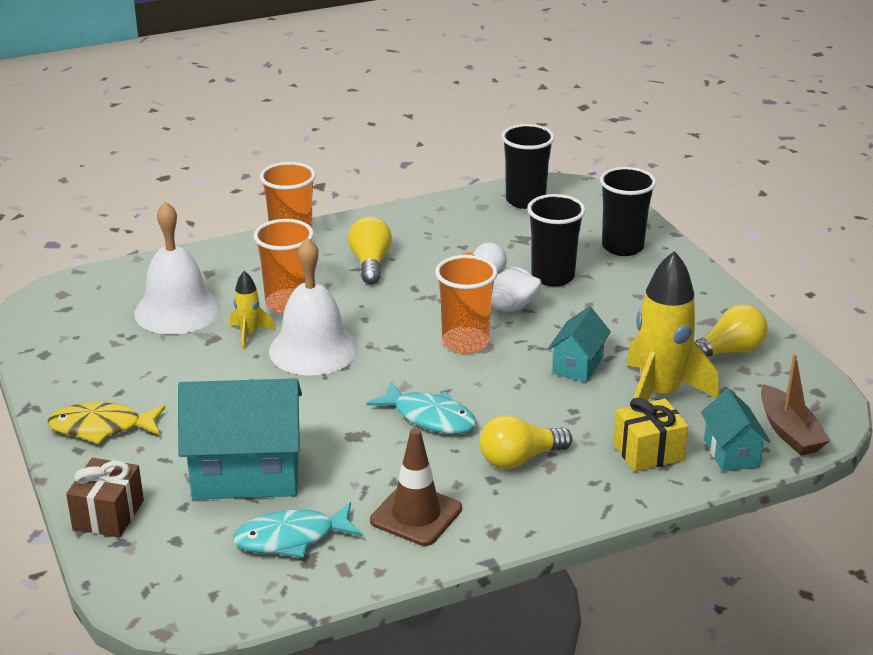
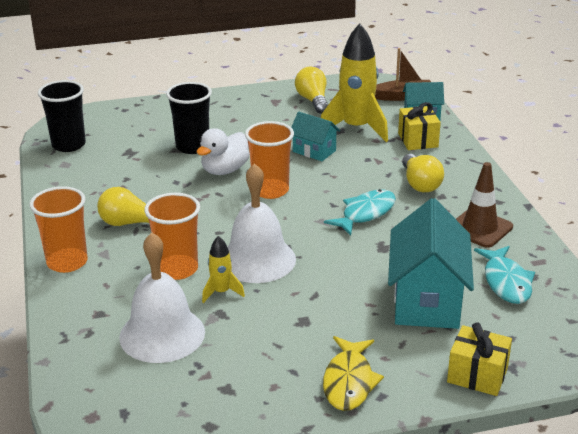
camera: 80 degrees left, 0 degrees up
brown gift [66,458,144,537] -> yellow gift [447,322,512,396]
black cup [600,167,656,256] -> none

